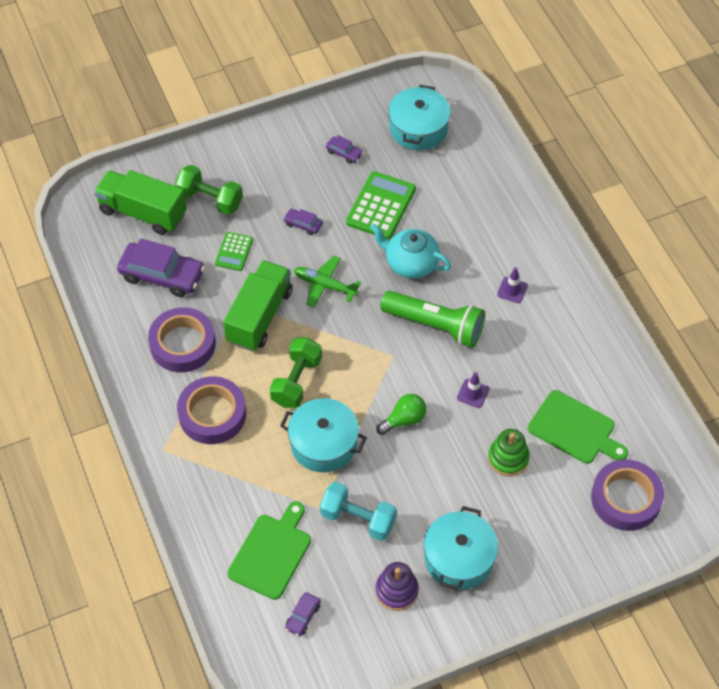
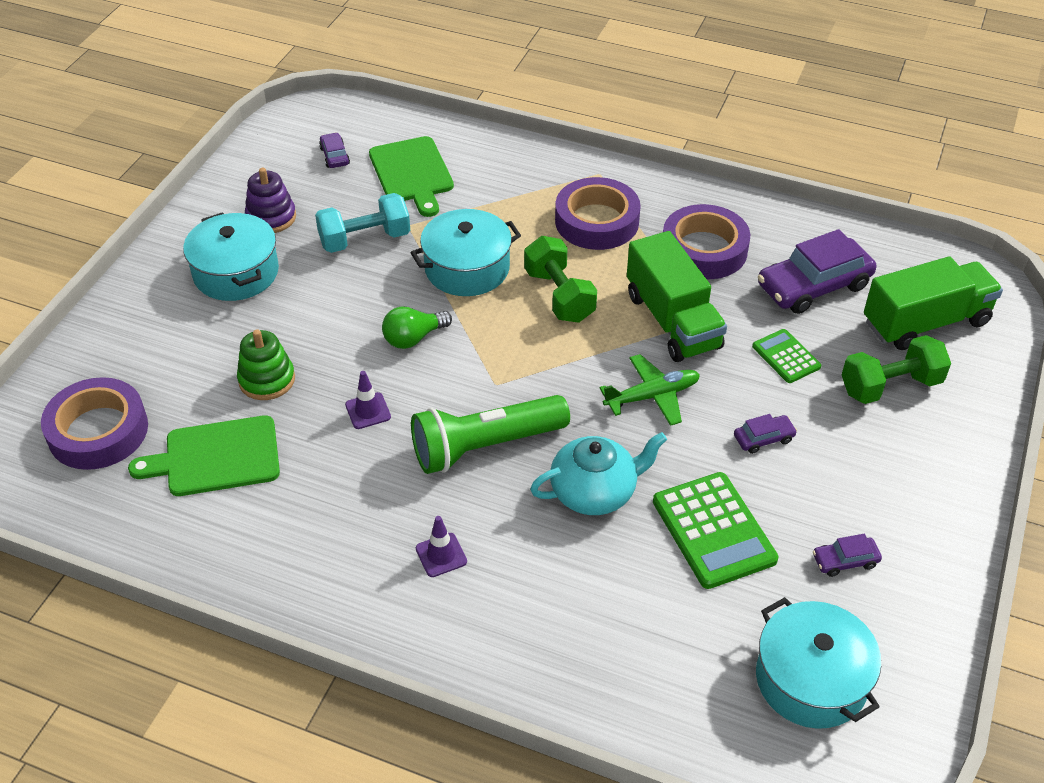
camera: 135 degrees right, 10 degrees down
green light bulb [376,394,427,435] -> green light bulb turned 45 degrees clockwise [382,306,452,349]

